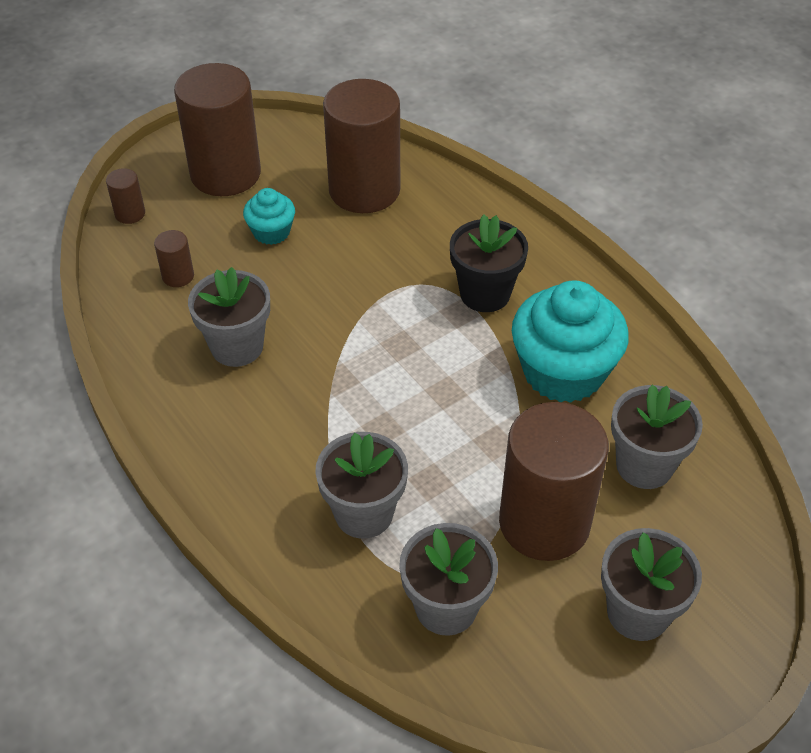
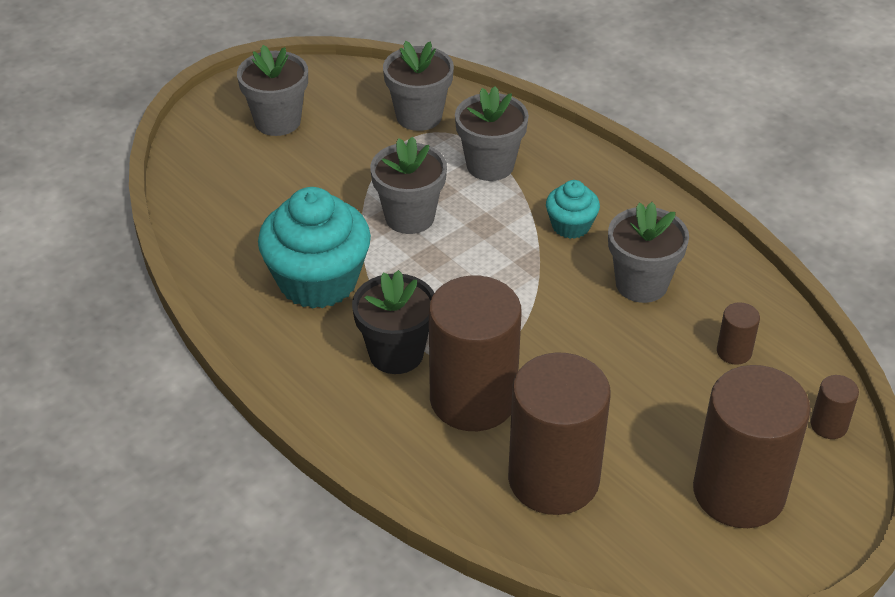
camera: 175 degrees right, 5 degrees down
turquoise cupcake [243,188,295,245] -> turquoise cupcake moved to [546,180,600,239]
brown cylinder [499,402,609,561] -> brown cylinder moved to [429,276,522,431]
grey flower pot [611,385,703,489] -> grey flower pot moved to [370,136,447,234]

